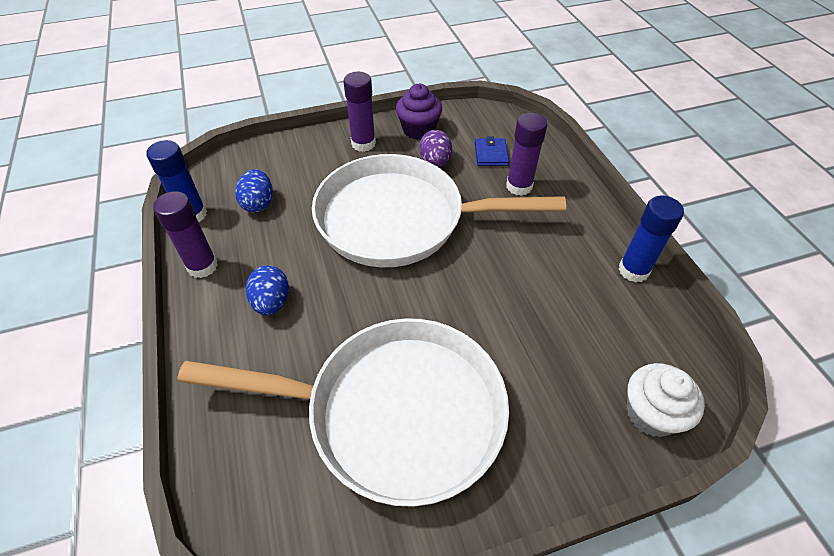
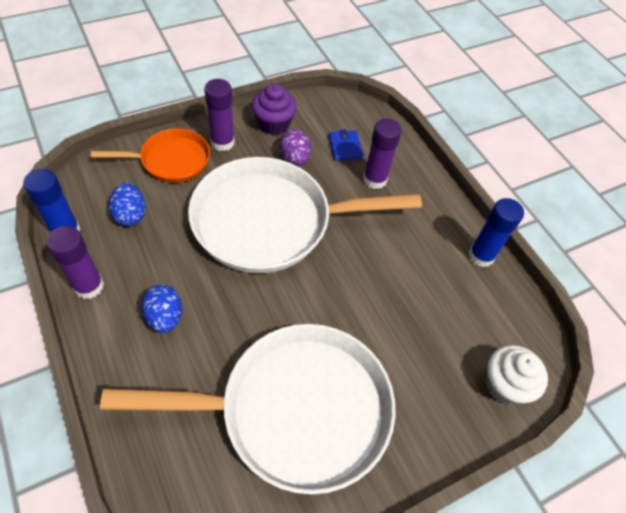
camera: 15 degrees left, 5 degrees up
none -> orange pan [91,128,210,183]

